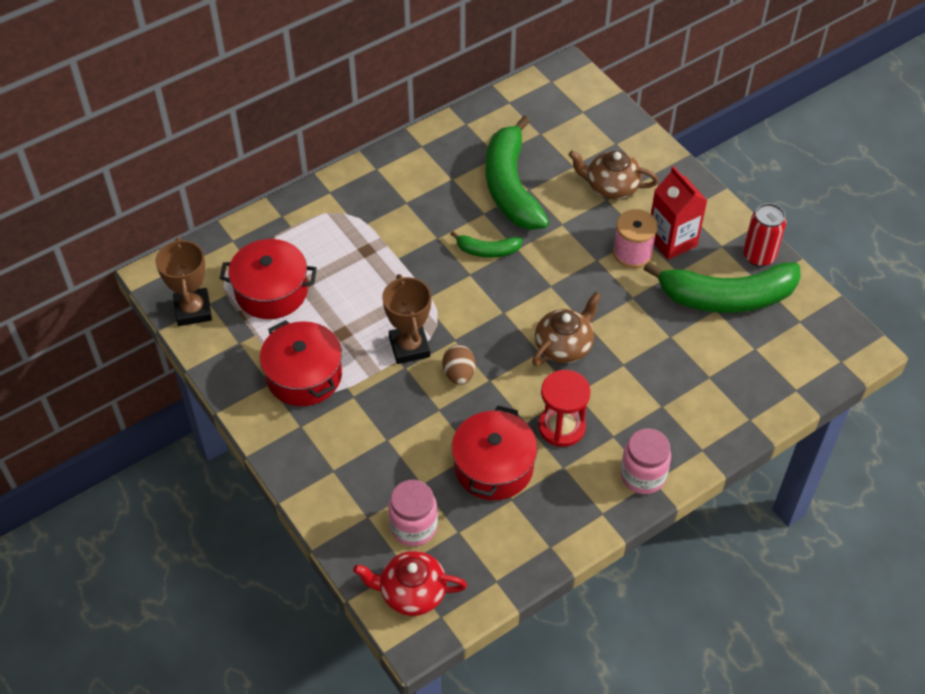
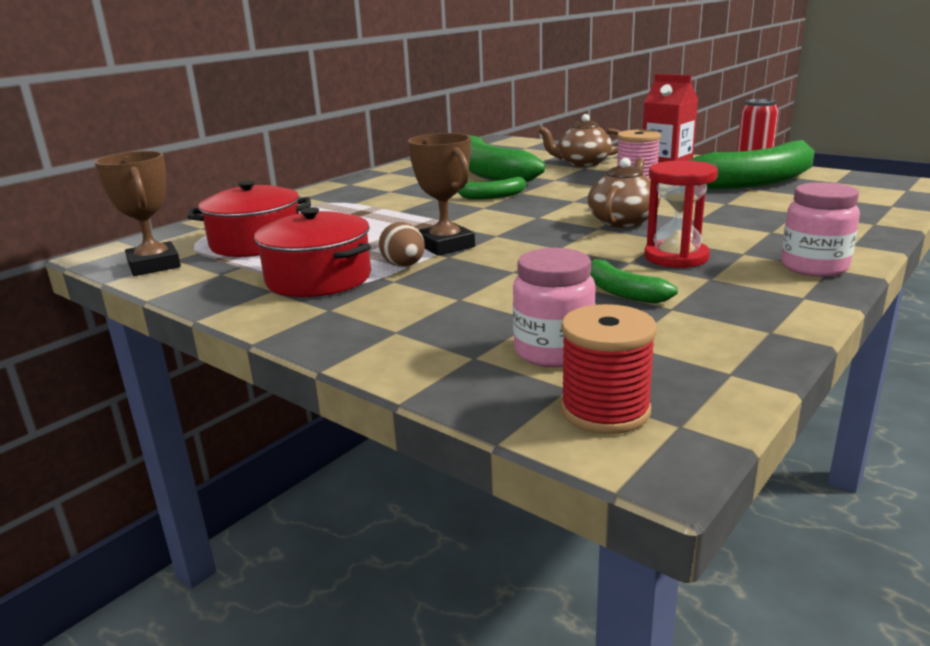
camera: 15 degrees left, 30 degrees down
red teapot [353,551,467,616] -> red spool [560,304,657,434]
brown egg [442,345,476,385] -> brown egg moved to [379,222,425,267]
red pot [452,406,538,500] -> green banana [590,257,678,304]

